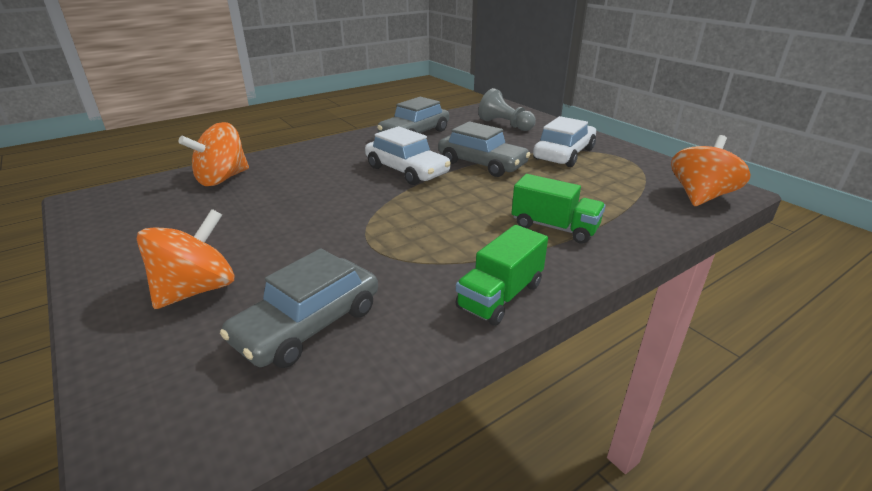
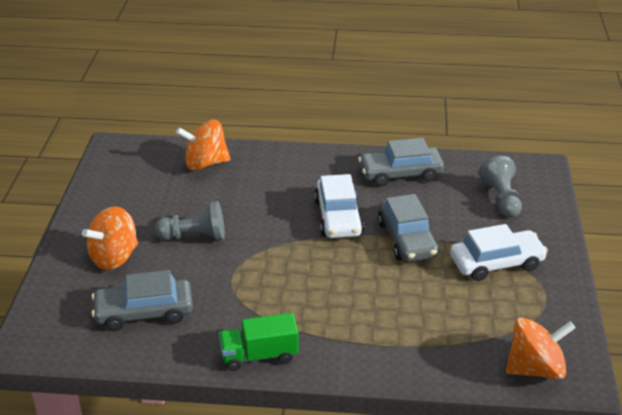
camera: 40 degrees right, 5 degrees up
orange spinning top [137,209,234,309] -> orange spinning top turned 150 degrees clockwise [82,206,138,270]
green truck [512,174,606,244] -> none
none -> grey pawn [154,201,225,240]

